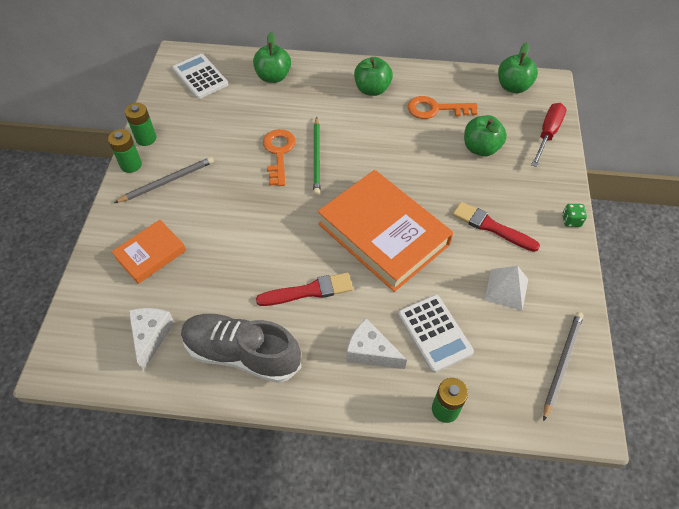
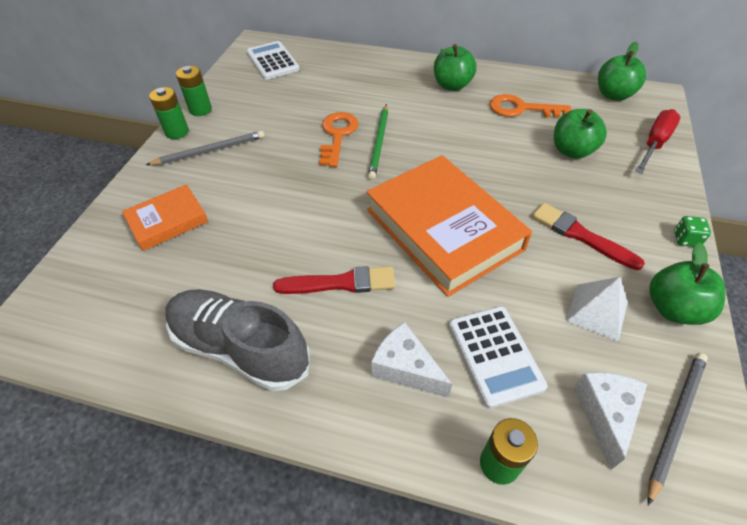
camera: 10 degrees right, 5 degrees down
white cheese [129,308,175,371] -> white cheese moved to [574,372,647,470]
green apple [253,32,291,83] -> green apple moved to [650,242,726,325]

